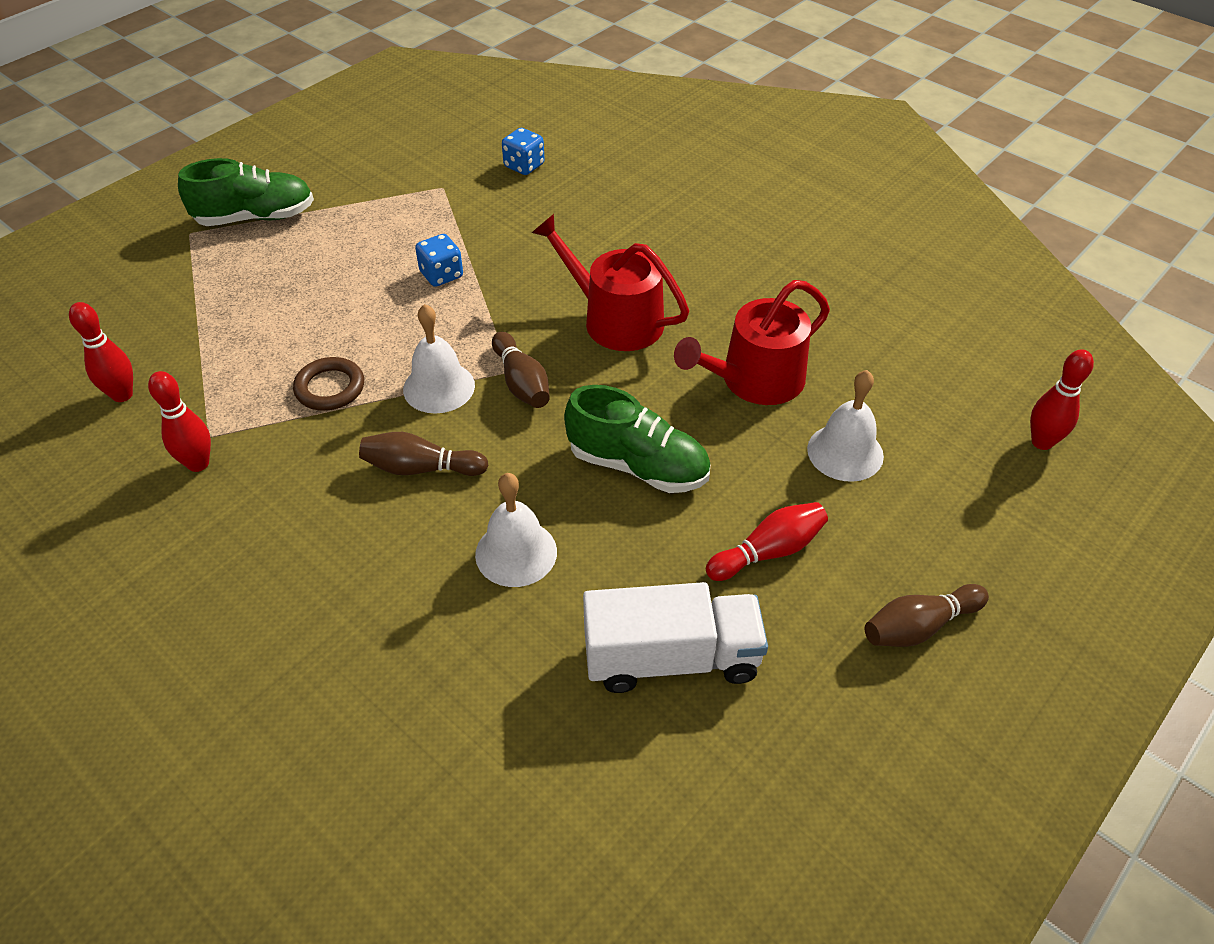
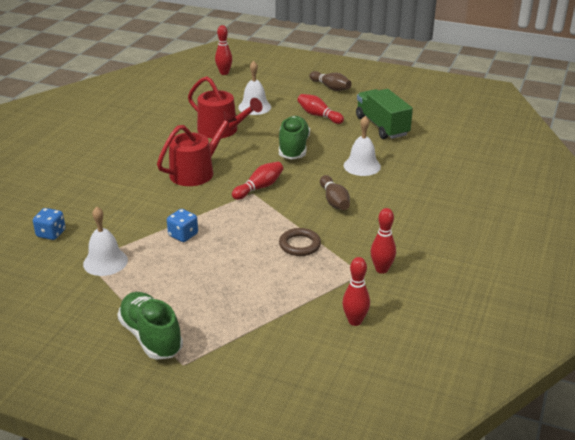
camera: 110 degrees left, 15 degrees down
white bell [403,304,475,414] -> white bell moved to [83,207,128,276]
brown bowling pin [492,332,550,408] -> red bowling pin [232,162,283,200]
red watering can [532,214,689,351] -> red watering can turned 150 degrees counterclockwise [157,111,237,186]
white truck [583,582,768,693] -> green truck [356,89,413,139]

